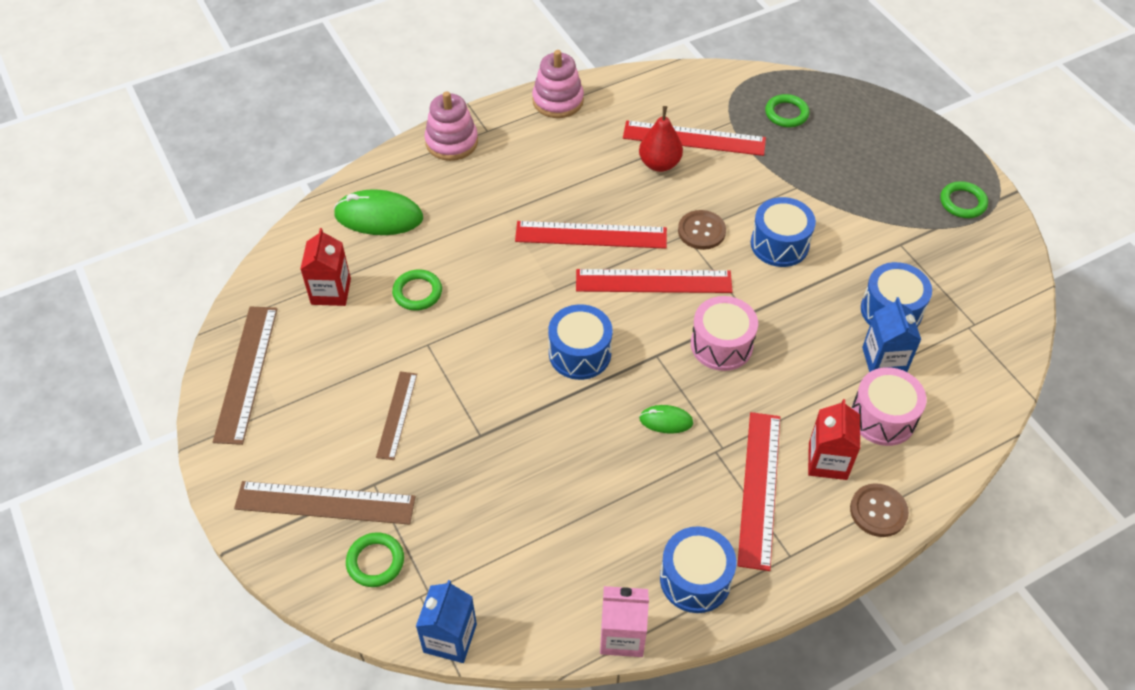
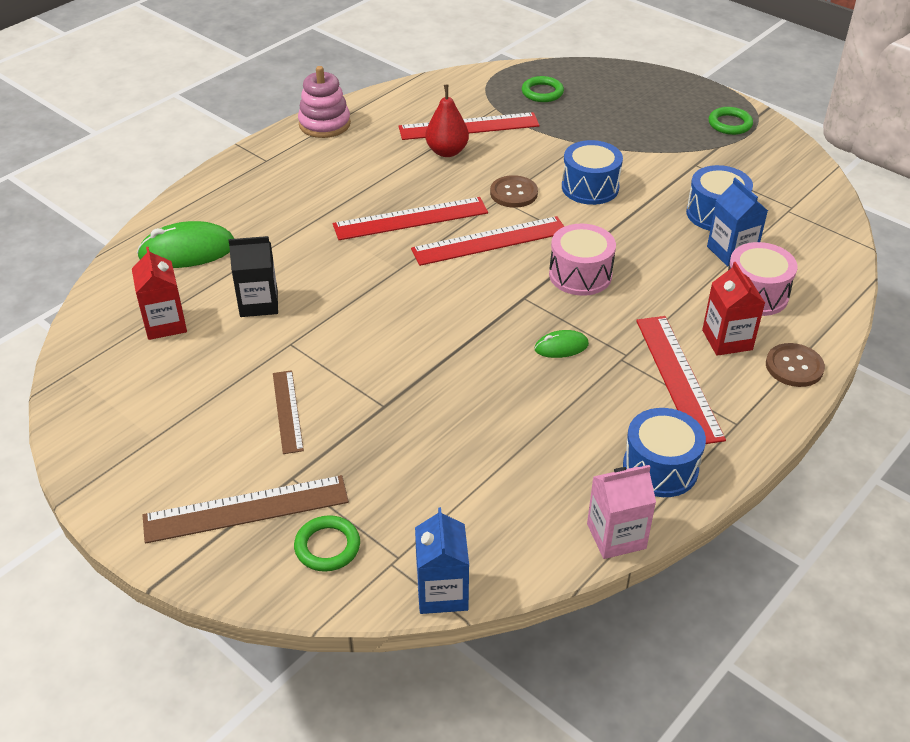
camera: 20 degrees left, 10 degrees down
brown ruler [213,306,277,445] -> none
green ring [392,269,442,311] -> black carton [228,236,278,317]
pink stacking toy [424,91,478,161] -> none
blue drum [548,304,612,380] -> none

